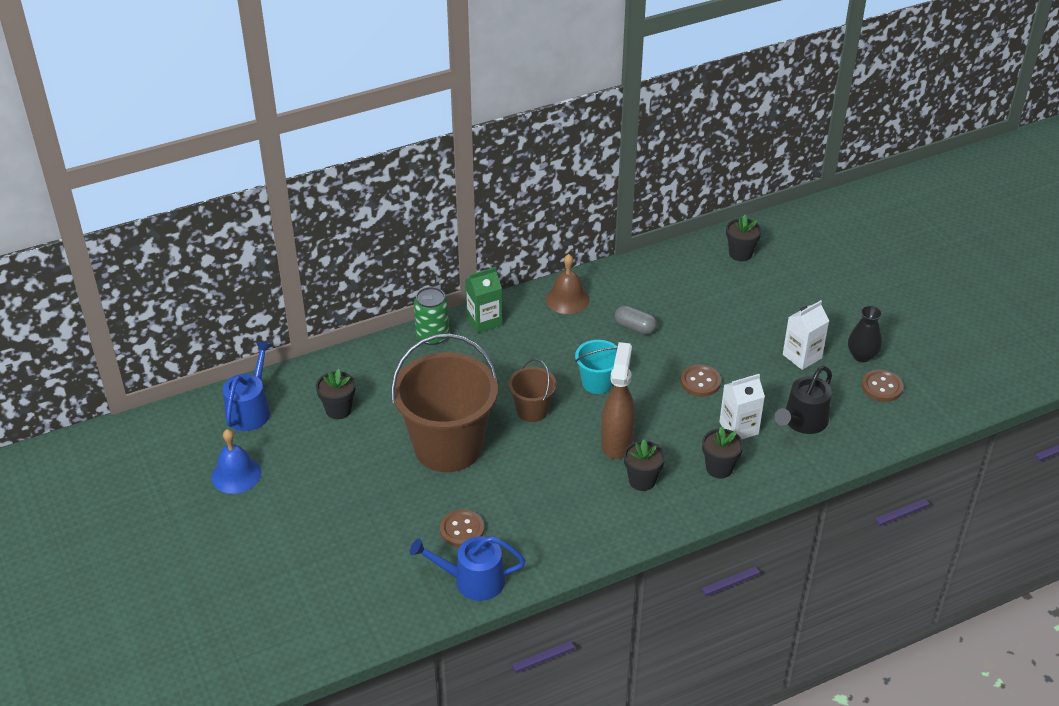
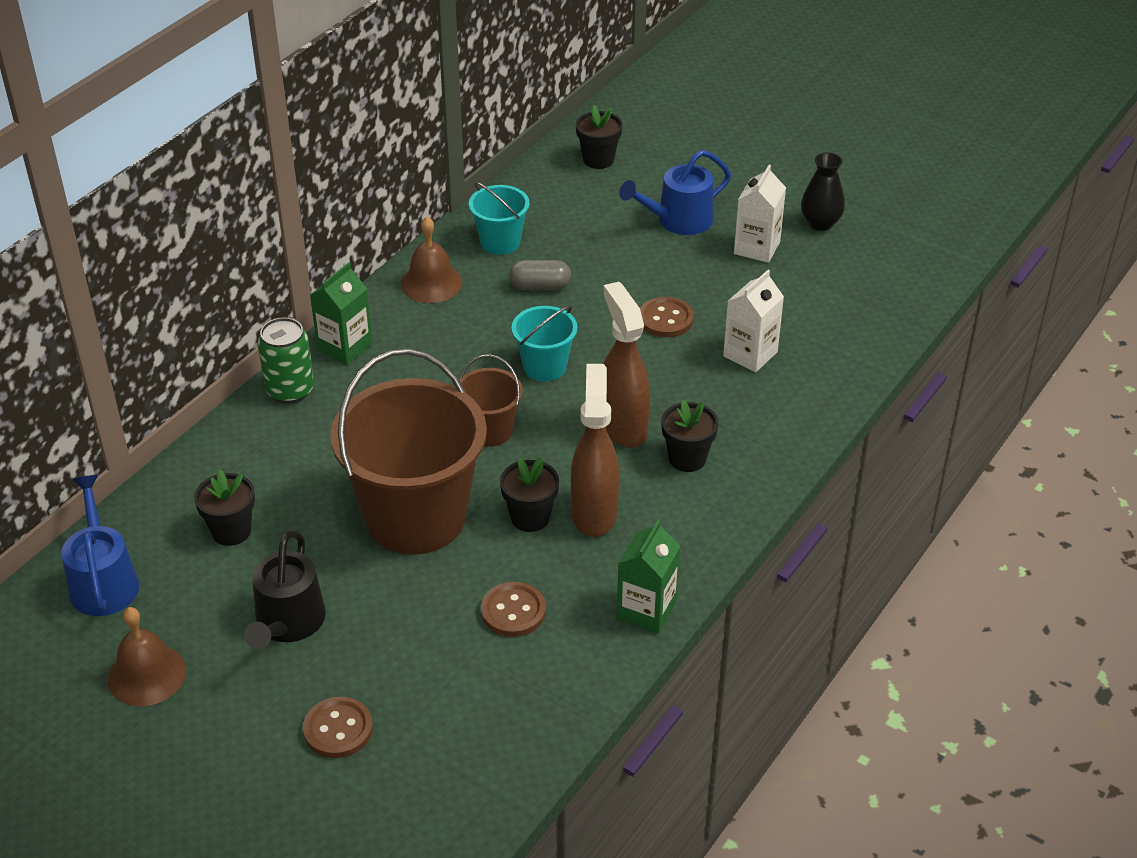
camera: 30 degrees left, 0 degrees up
blue bell [211,429,261,494] -> brown bell [108,607,186,706]
blue watering can [410,536,526,601] -> blue watering can moved to [619,150,731,235]
black flower pot [702,426,743,479] -> black flower pot moved to [500,457,559,532]
black watering can [774,366,832,434] -> black watering can moved to [244,530,326,649]
brown button [862,370,903,402] -> brown button moved to [303,697,373,758]
none -> turquoise bucket [469,182,529,255]
none -> brown spray bottle [571,364,619,537]
none -> green carton [617,519,680,634]

